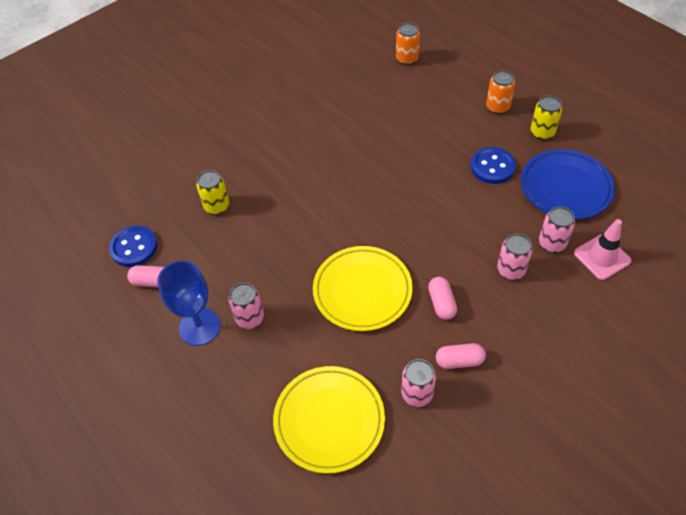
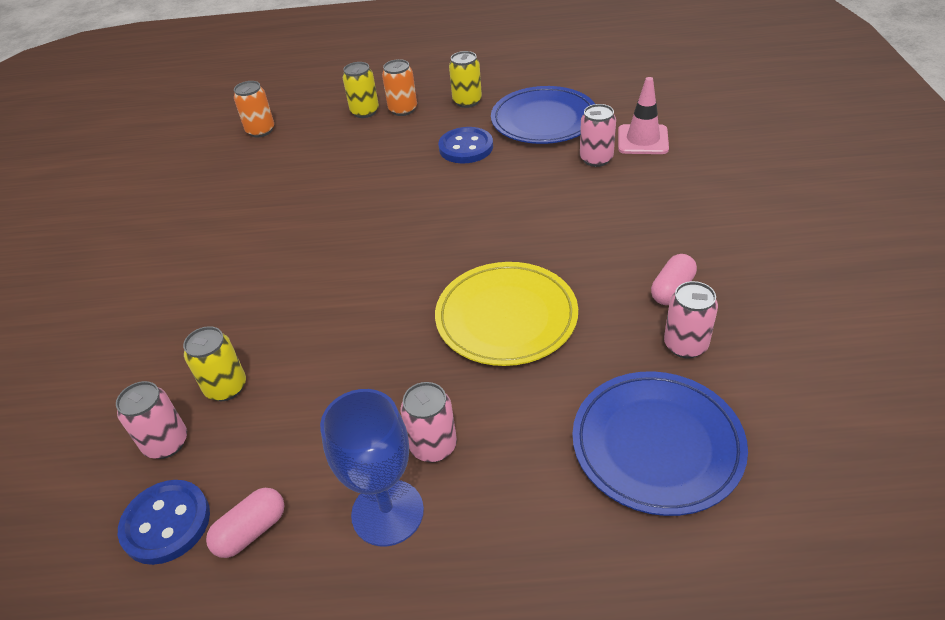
camera: 50 degrees left, 10 degrees down
yellow plate [273,366,385,474] -> blue plate [572,371,748,516]
pink capsule [428,277,457,320] -> none
pink can [497,233,533,280] -> pink can moved to [116,381,187,459]
none -> yellow can [343,62,379,118]

